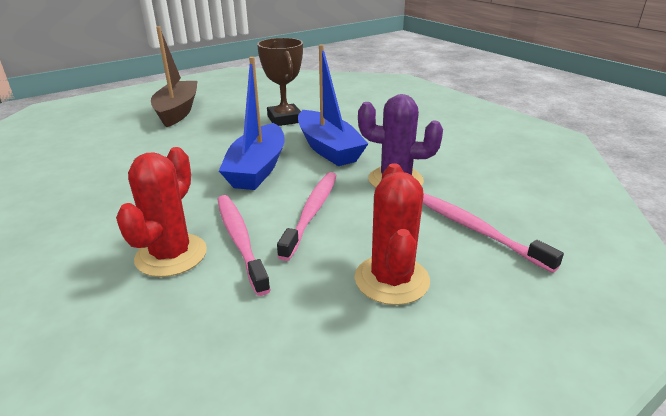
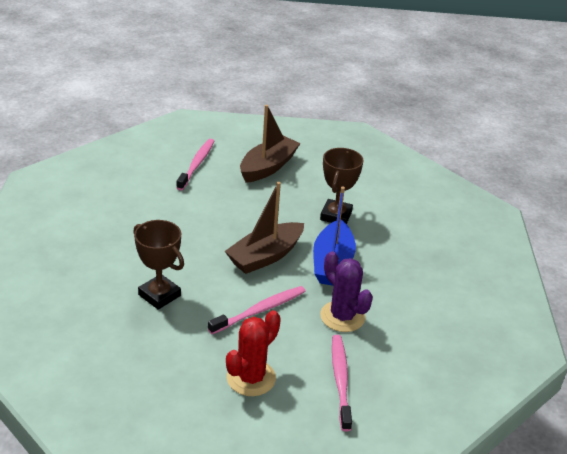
camera: 35 degrees right, 5 degrees up
red cactus [116,147,207,277] -> brown trophy [133,220,184,310]
pink toothbrush [217,195,271,296] -> pink toothbrush moved to [176,139,215,190]
blue boat [219,57,285,190] -> brown boat [225,182,304,274]

